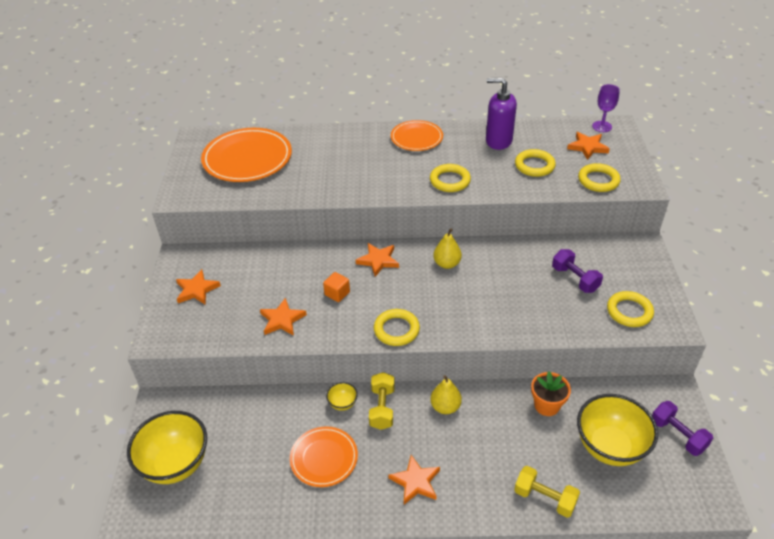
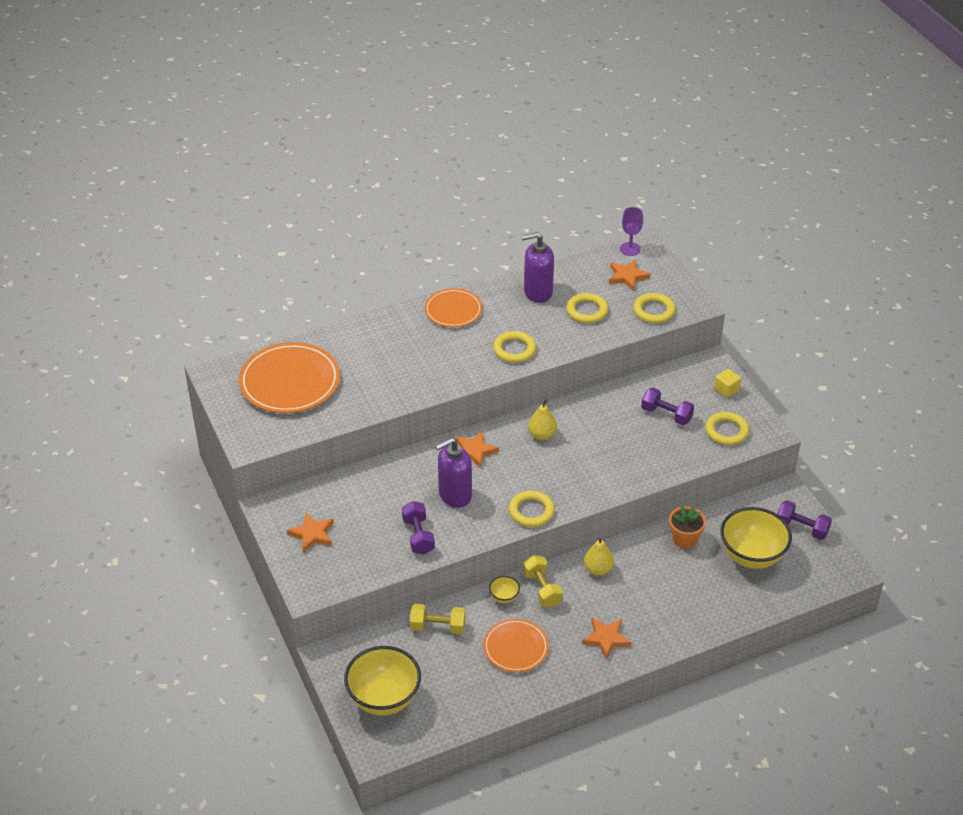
camera: 25 degrees left, 0 degrees up
orange star [260,298,307,336] -> purple dumbbell [402,501,435,555]
orange cube [323,272,350,302] -> purple soap dispenser [435,438,472,508]
yellow dumbbell [514,466,580,518] -> yellow dumbbell moved to [410,604,466,634]
none -> yellow cube [714,369,741,398]

